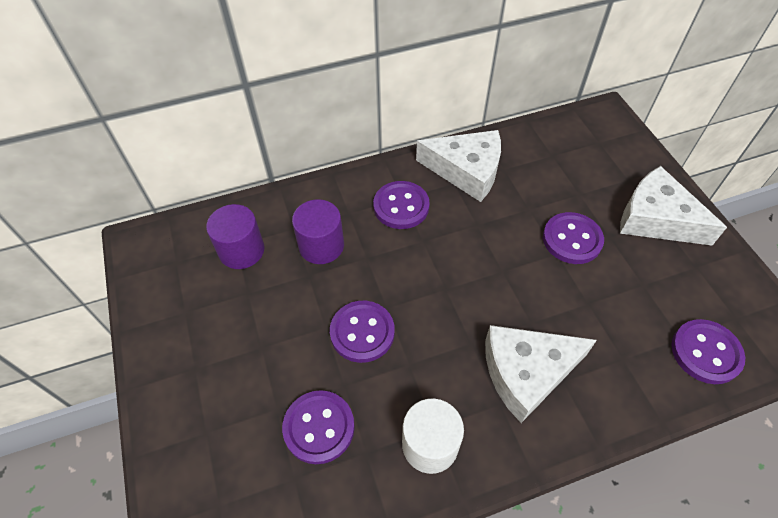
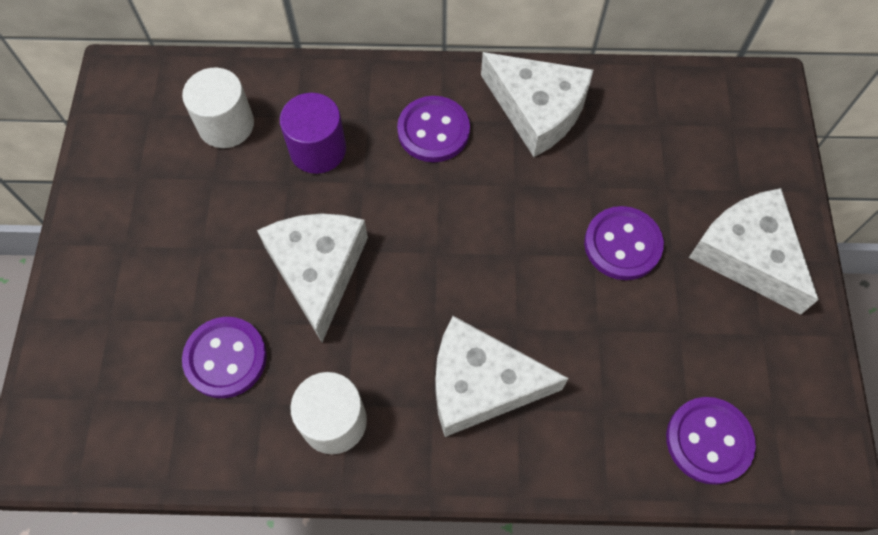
camera: 20 degrees right, 10 degrees up
purple cylinder [206,204,264,269] -> white cylinder [182,68,254,148]
purple button [330,301,395,363] -> white cheese [257,214,368,342]

